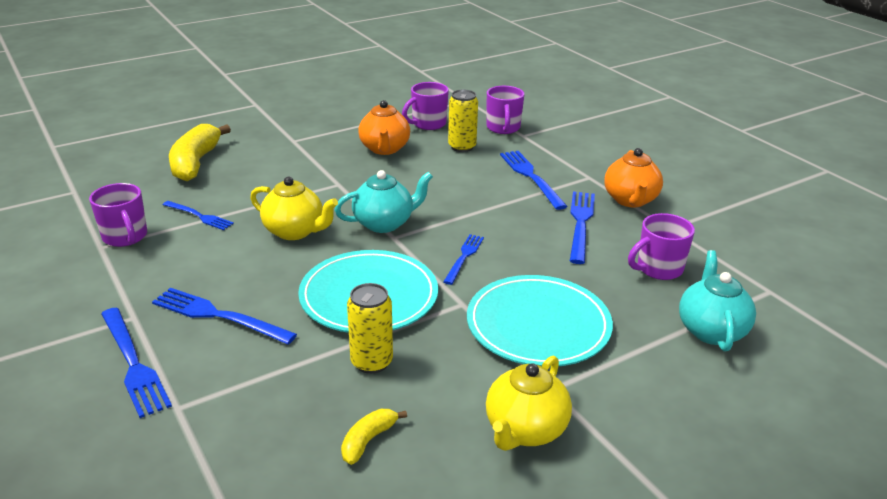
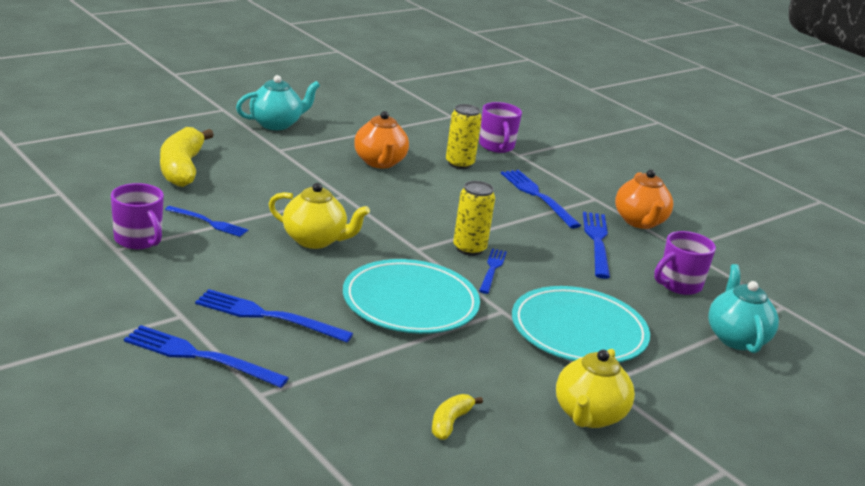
camera: 10 degrees left, 5 degrees down
blue fork [101,308,172,418] -> blue fork turned 150 degrees clockwise [124,325,289,388]
turquoise teapot [335,170,433,233] -> turquoise teapot moved to [236,75,320,130]
yellow can [347,283,393,374] -> yellow can moved to [453,181,495,256]
purple mug [402,82,449,130] -> none

